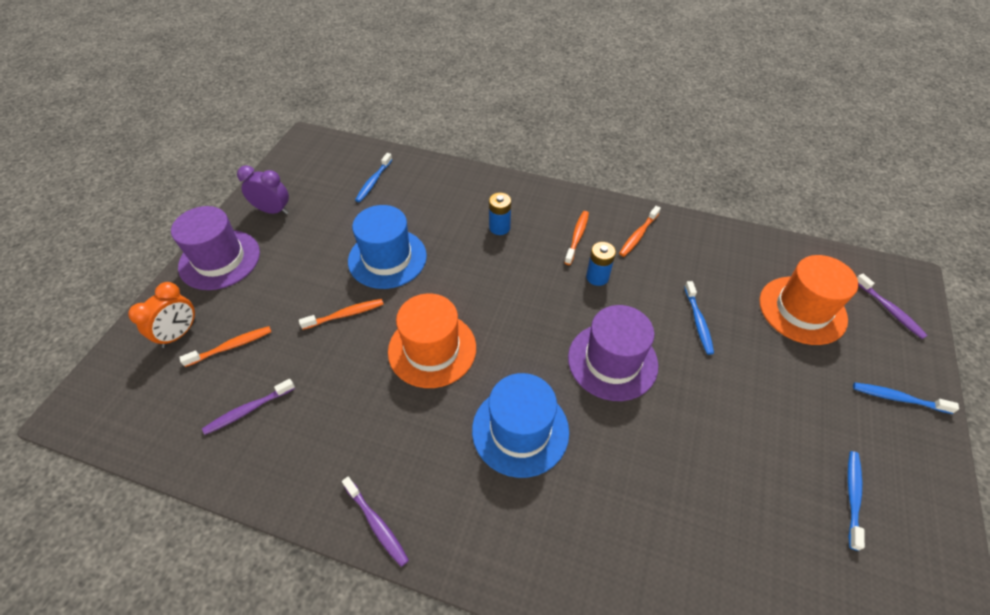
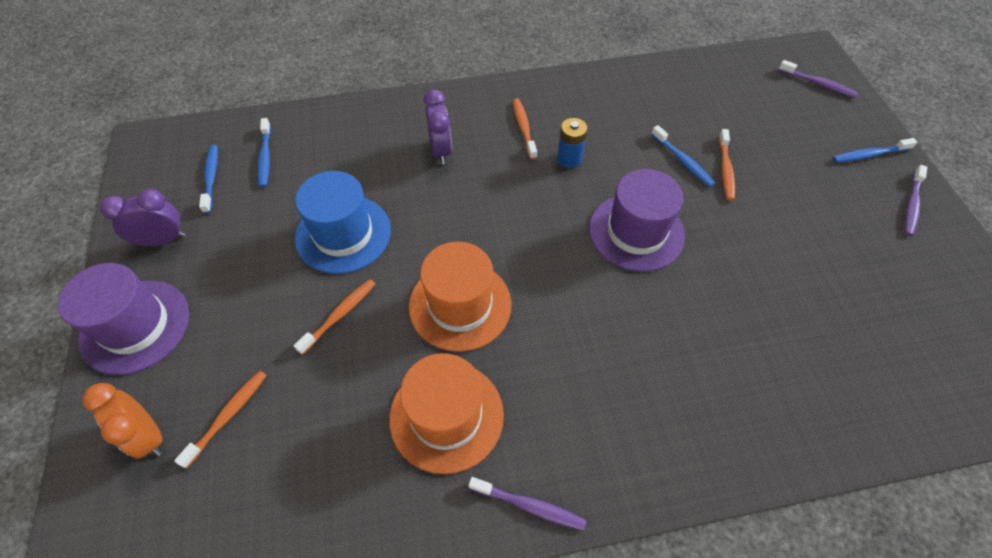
camera: 30 degrees left, 5 degrees up
orange clock [128,282,196,348] -> orange clock turned 135 degrees clockwise [83,383,163,459]
purple toothbrush [202,379,295,435] -> purple toothbrush moved to [905,165,927,236]
blue hat [472,373,569,478] -> none
blue battery [489,193,511,235] -> purple clock [423,90,452,164]
orange toothbrush [619,206,661,257] -> orange toothbrush moved to [719,129,735,201]
orange hat [759,255,858,345] -> orange hat moved to [389,353,504,474]
blue toothbrush [848,451,865,551] -> blue toothbrush moved to [199,145,218,214]

